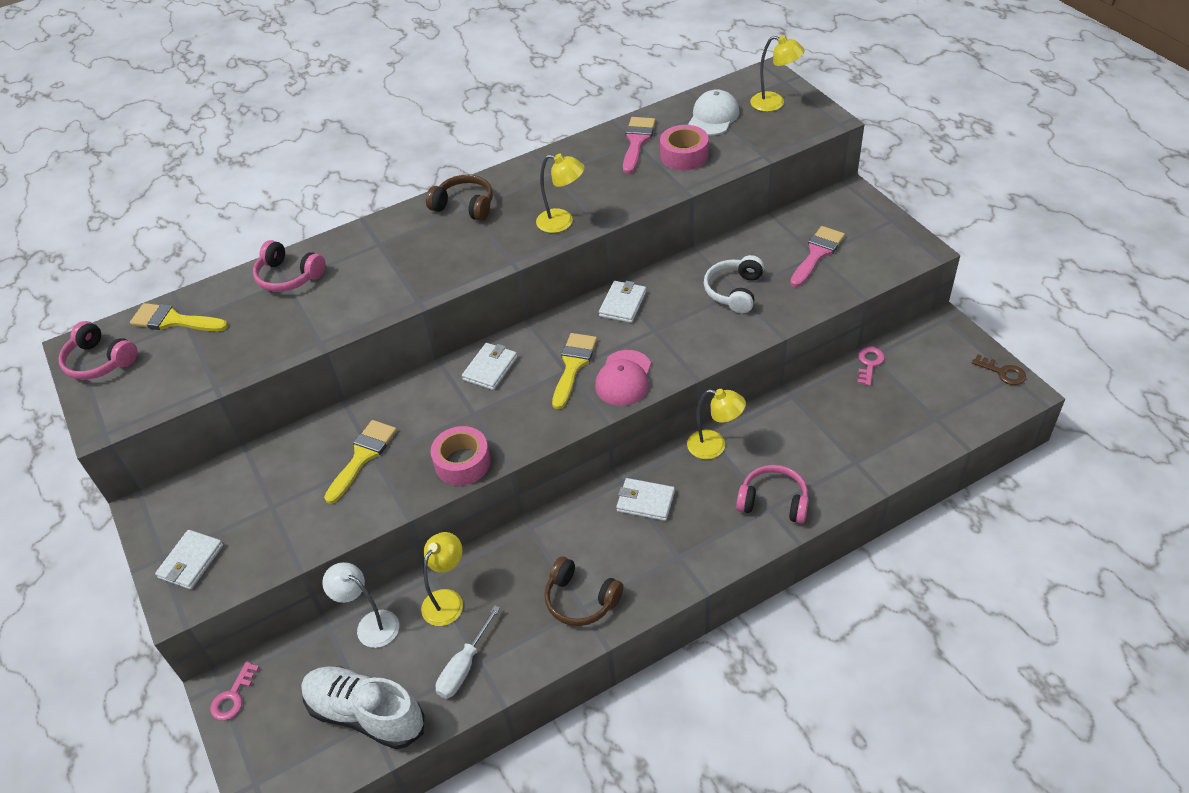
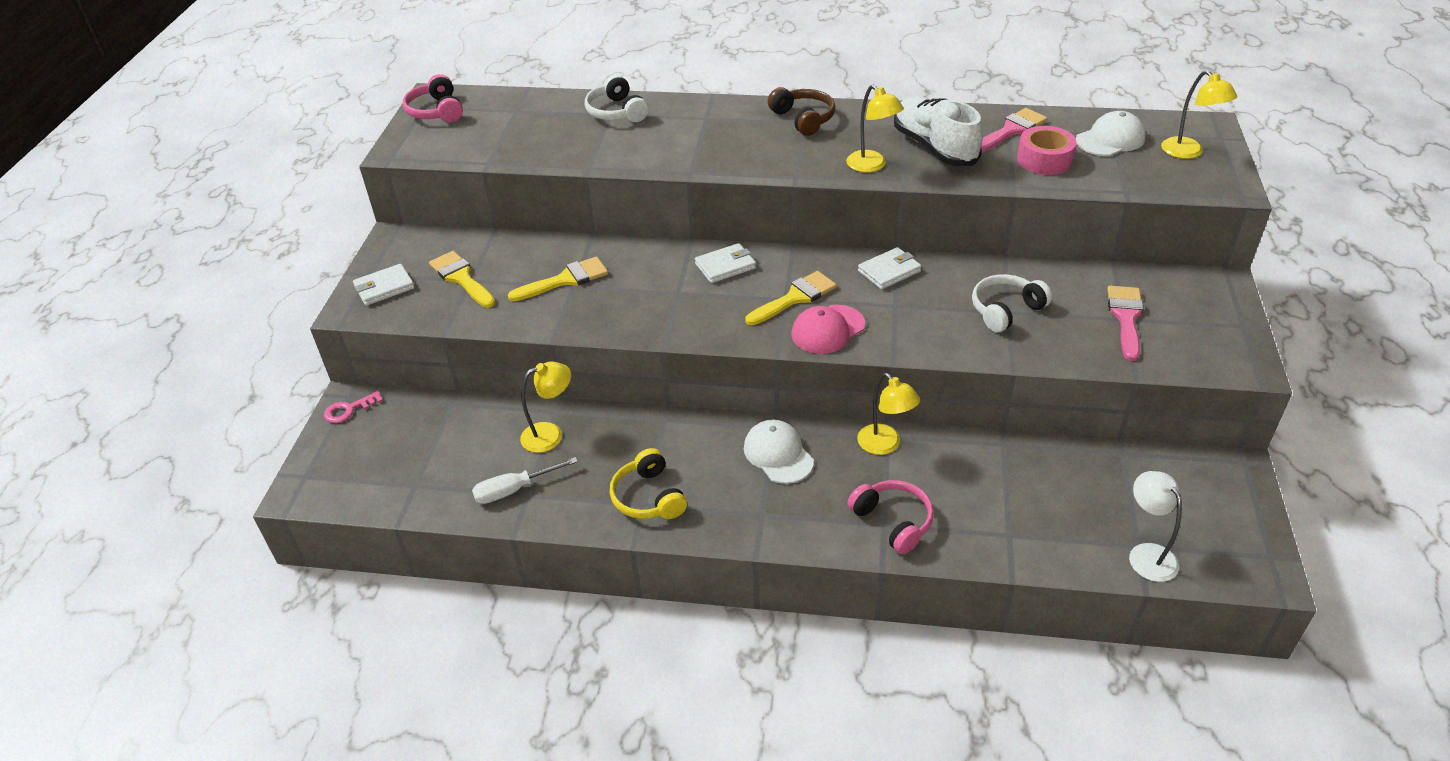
camera: 35 degrees right, 5 degrees down
yellow brush [130,303,228,331] -> yellow brush moved to [429,251,495,308]
pink headphones [253,240,325,292] -> white headphones [585,75,648,122]
white shoe [301,666,424,749] -> white shoe moved to [894,96,983,166]
white lamp [322,562,399,648] -> white lamp moved to [1129,471,1182,582]
pink tape [431,426,491,486] -> none
brown headphones [544,556,623,626] -> yellow headphones [610,448,687,519]
white wallet [616,478,675,521] -> white cap [744,420,814,484]
pink brush [790,226,845,287] -> pink brush turned 60 degrees counterclockwise [1107,286,1144,361]
pink key [857,347,885,386] -> none
brown key [972,354,1026,385] -> none

